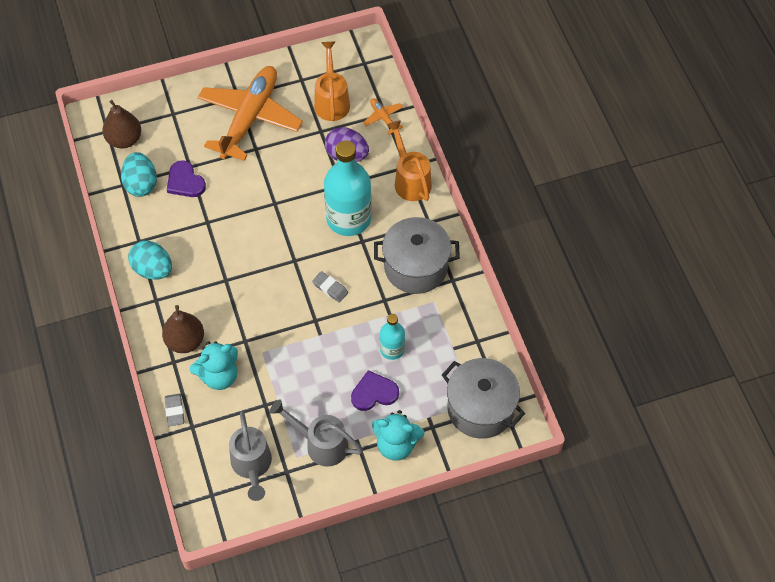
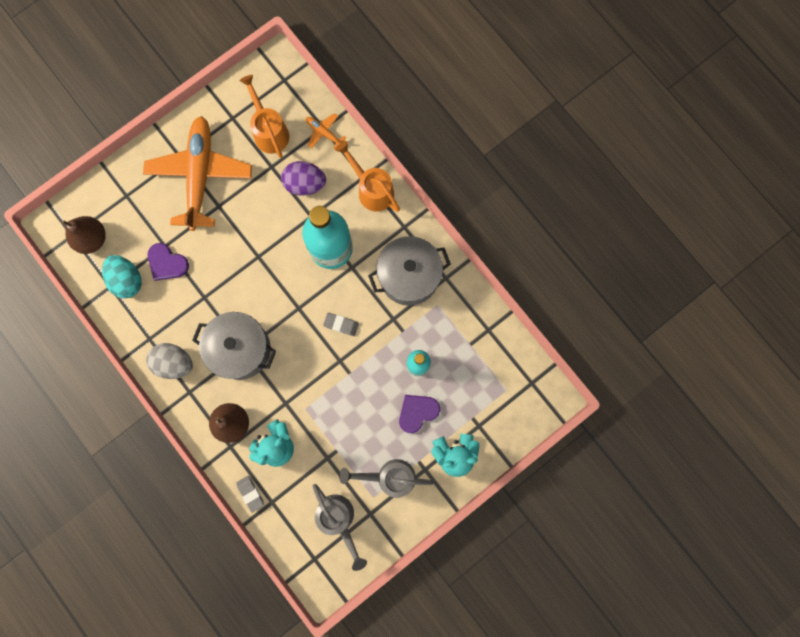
camera: 20 degrees left, 20 degrees up
turquoise egg [128,241,172,280] -> grey egg [146,343,193,379]
grey pot [442,358,525,439] -> grey pot moved to [192,312,276,380]

